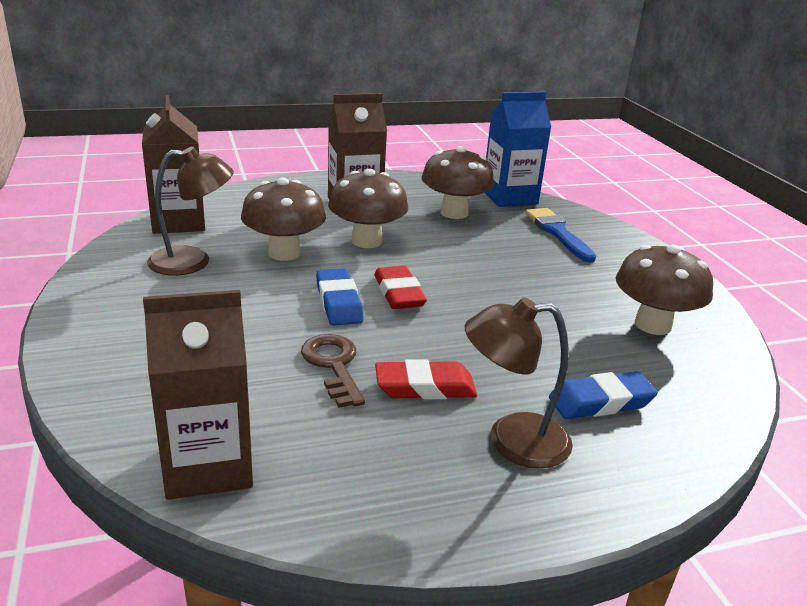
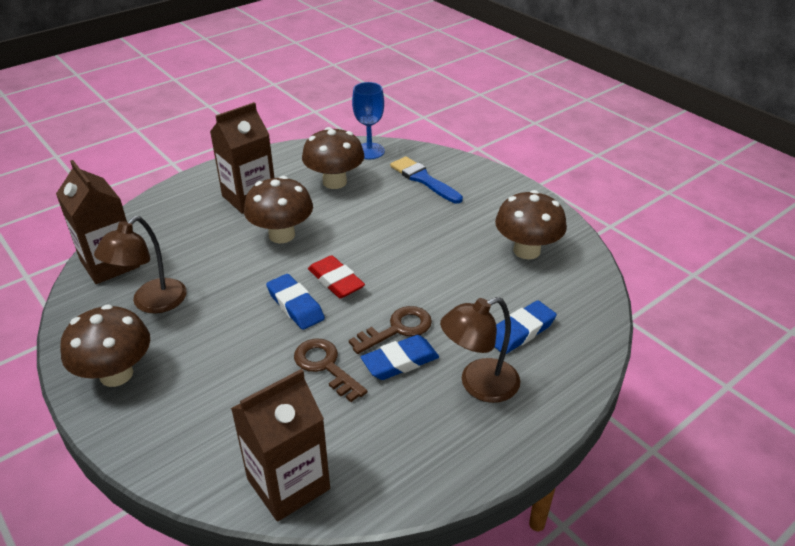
camera: 20 degrees left, 10 degrees up
brown lamp [147,147,234,276] -> brown lamp turned 150 degrees clockwise [94,216,187,313]
brown mushroom [241,178,326,261] -> brown mushroom moved to [60,304,150,387]
red eraser [375,359,477,400] -> blue eraser [361,335,439,380]
blue carton [484,92,551,207] -> blue goblet [352,82,385,159]
none -> brown key [349,306,432,354]

